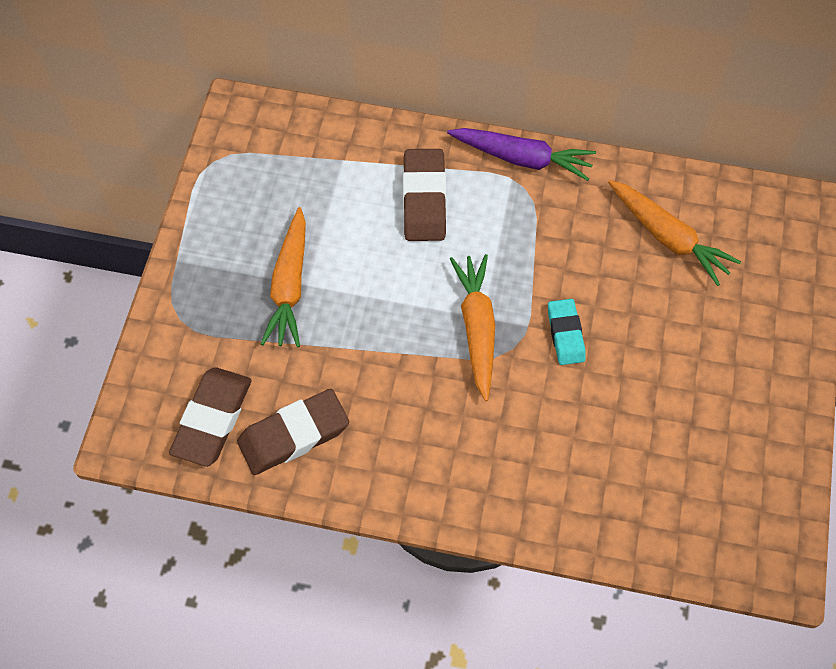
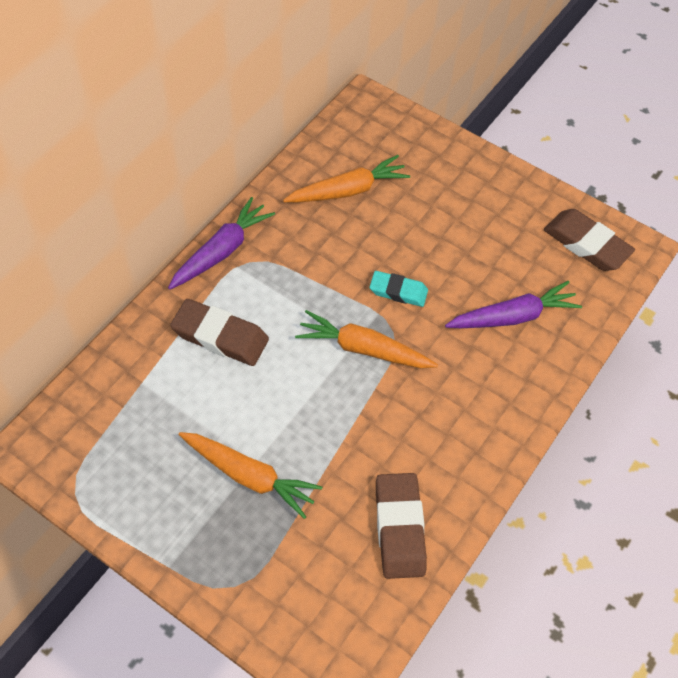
camera: 70 degrees left, 5 degrees down
brown eraser [169,367,251,467] -> brown eraser moved to [544,209,635,271]
none -> purple carrot [445,281,582,328]

